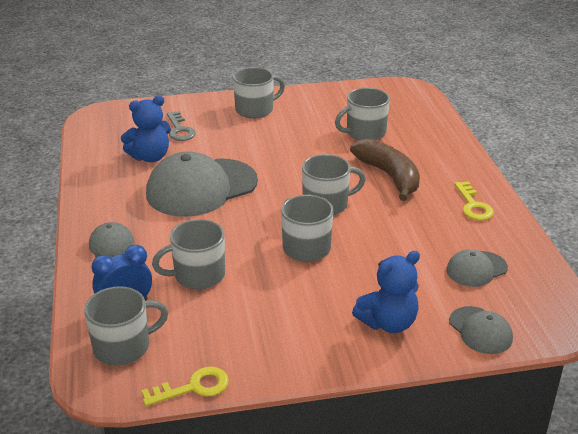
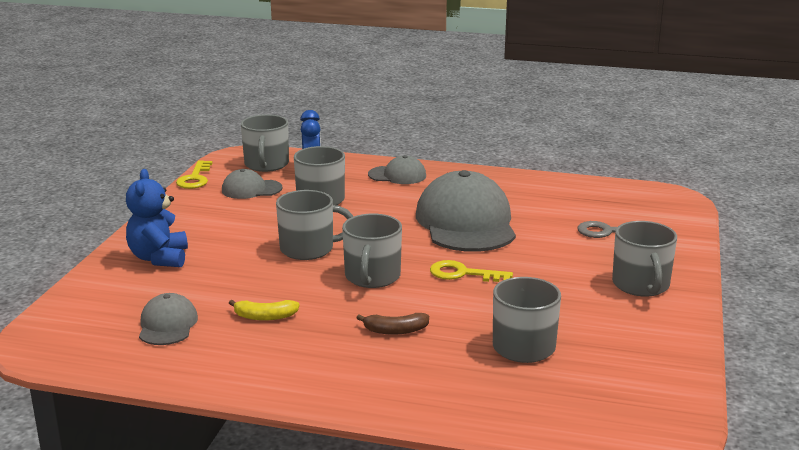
camera: 115 degrees right, 10 degrees down
blue teddy bear [121,95,171,162] -> none
brown banana [350,139,420,201] -> brown banana [356,313,429,335], size x0.48
grey cap [449,306,513,354] -> grey cap moved to [222,169,283,199]
yellow key [454,181,494,220] -> yellow key moved to [430,260,513,282]
none -> yellow banana [229,300,300,321]

